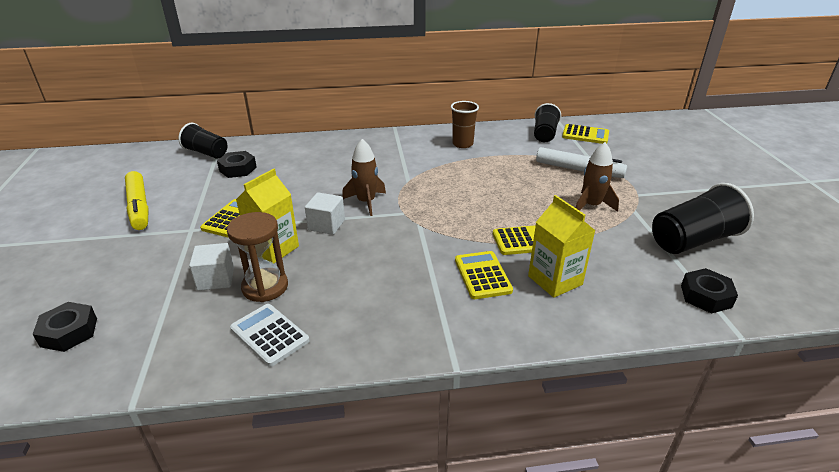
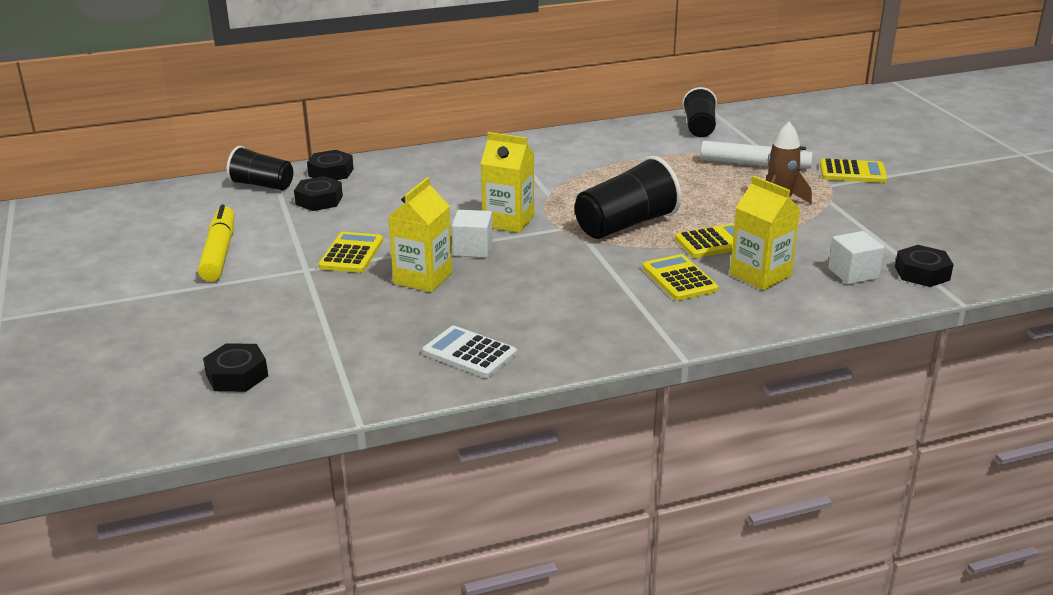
camera: 10 degrees left, 5 degrees down
yellow marker [125,171,149,230] -> yellow marker turned 150 degrees counterclockwise [198,204,235,282]
white cube [189,243,234,291] -> white cube moved to [828,231,884,284]
brown hourglass [227,212,288,302] -> none
brown rocket [342,139,386,216] -> yellow carton [481,132,534,233]
brown cup [451,101,479,148] -> none
yellow calculator [562,124,609,144] -> yellow calculator moved to [820,159,887,183]
black cup [652,183,754,254] -> black cup moved to [575,156,681,239]
none -> black nut [307,150,354,180]

